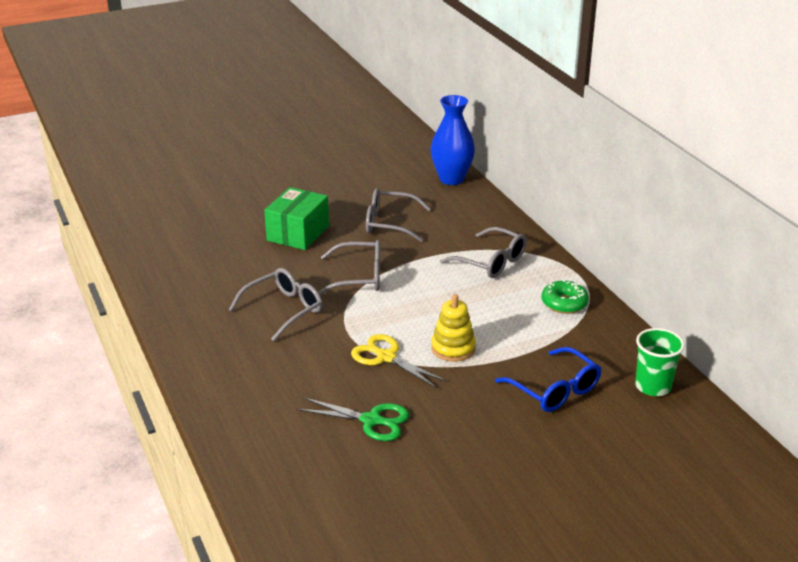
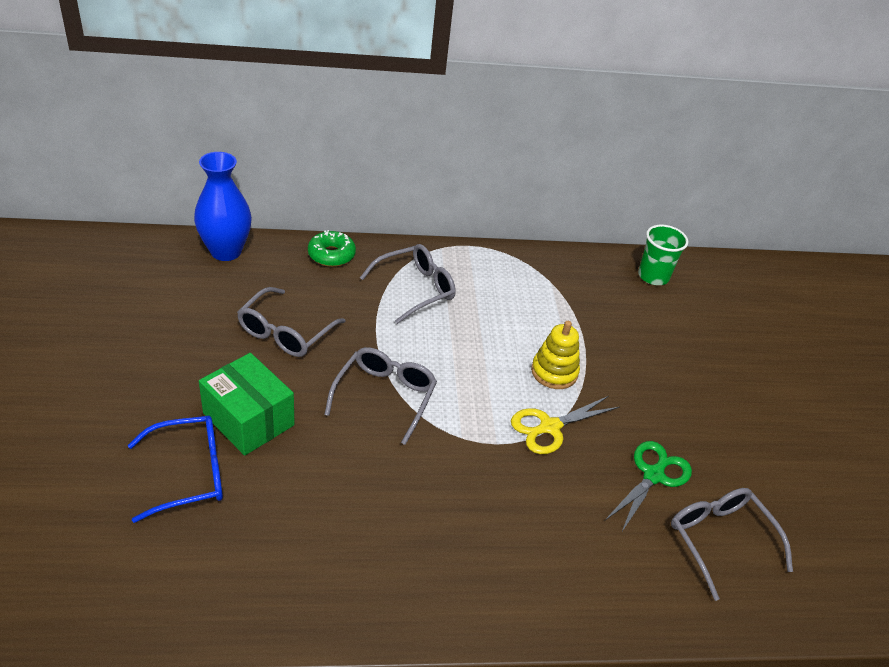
camera: 75 degrees left, 10 degrees up
grey glasses [229,268,323,341] -> grey glasses moved to [671,488,793,601]
blue glasses [495,347,602,412] -> blue glasses moved to [128,416,223,523]
green donut [542,280,589,314] -> green donut moved to [308,230,356,267]

